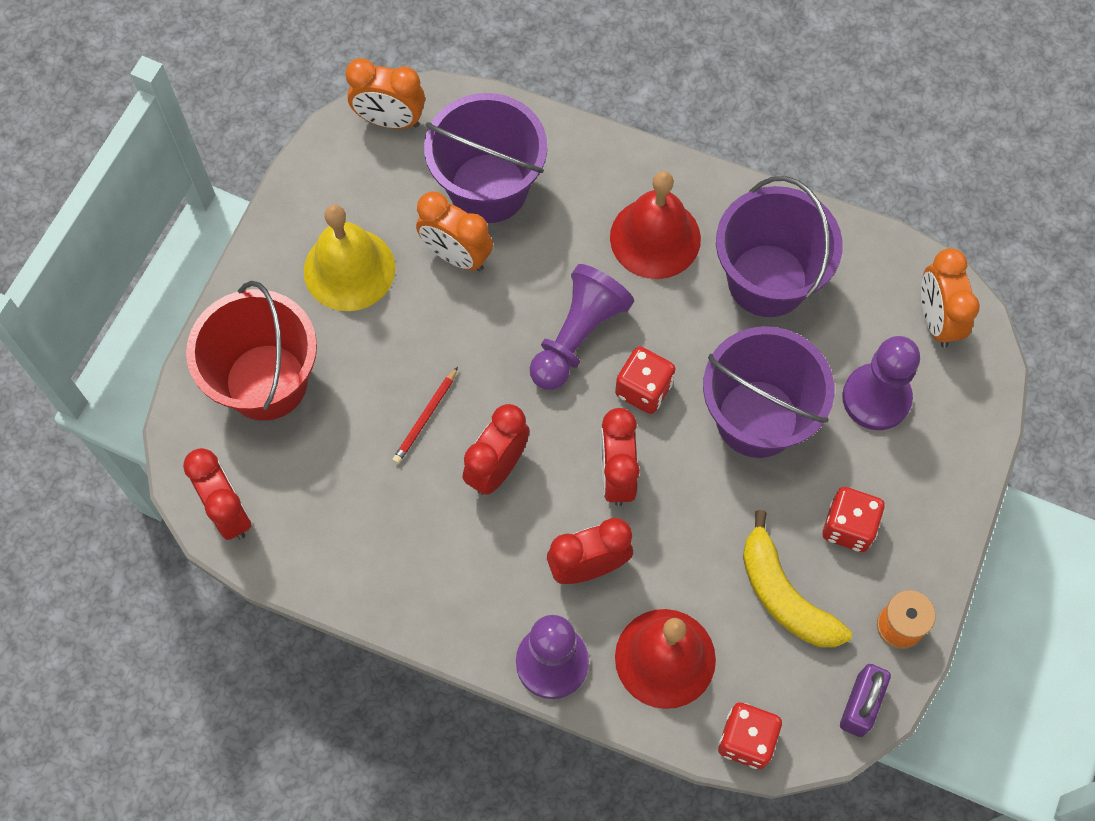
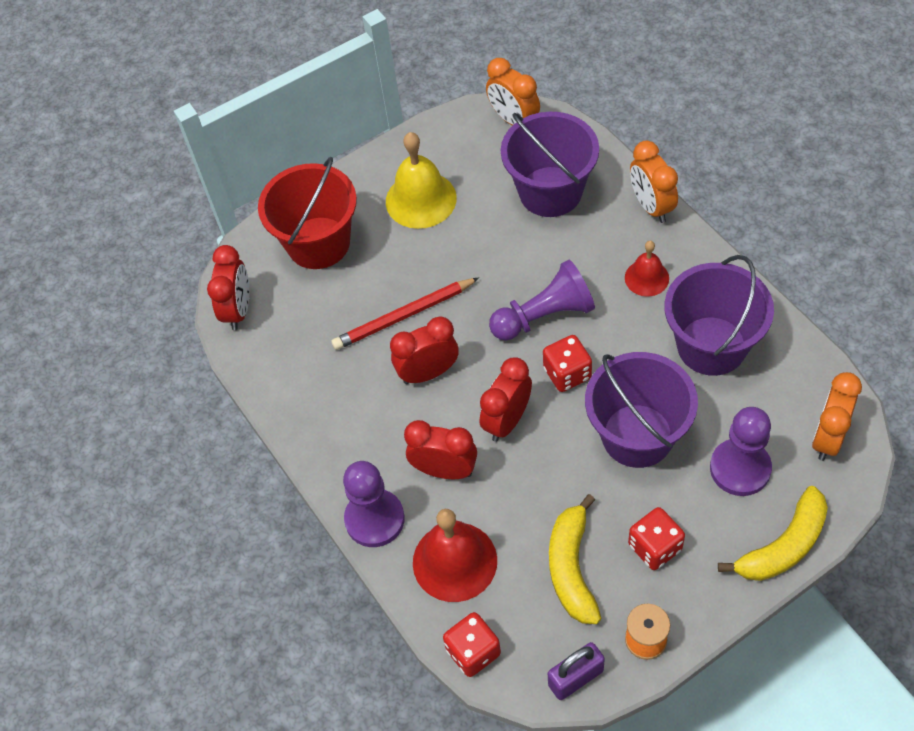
camera: 40 degrees right, 10 degrees down
red pencil [392,367,458,464] -> red pencil [331,278,479,350], size x1.72
orange clock [416,191,493,271] -> orange clock moved to [630,140,678,223]
red bell [610,171,701,279] -> red bell [625,241,669,297], size x0.58
none -> yellow banana [718,486,828,581]

